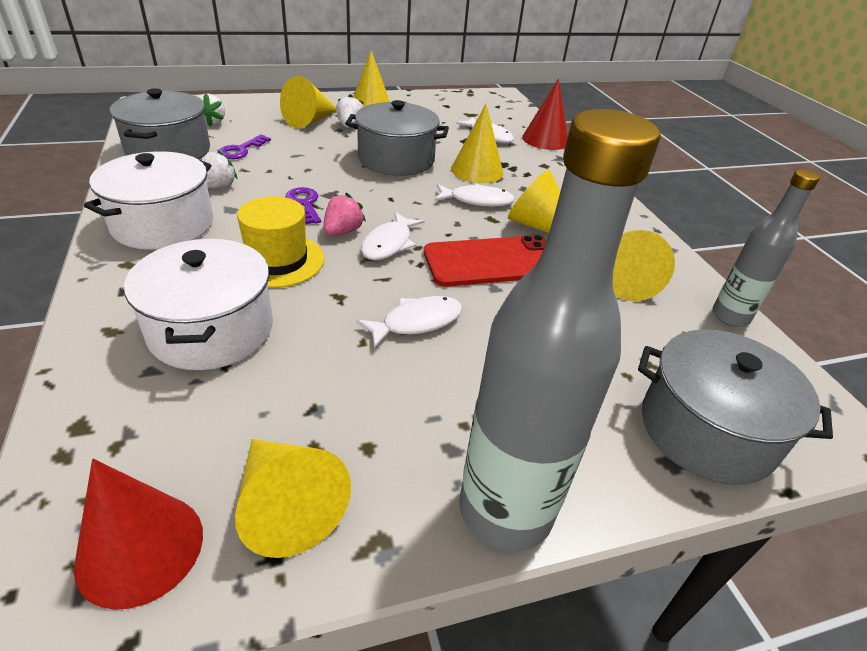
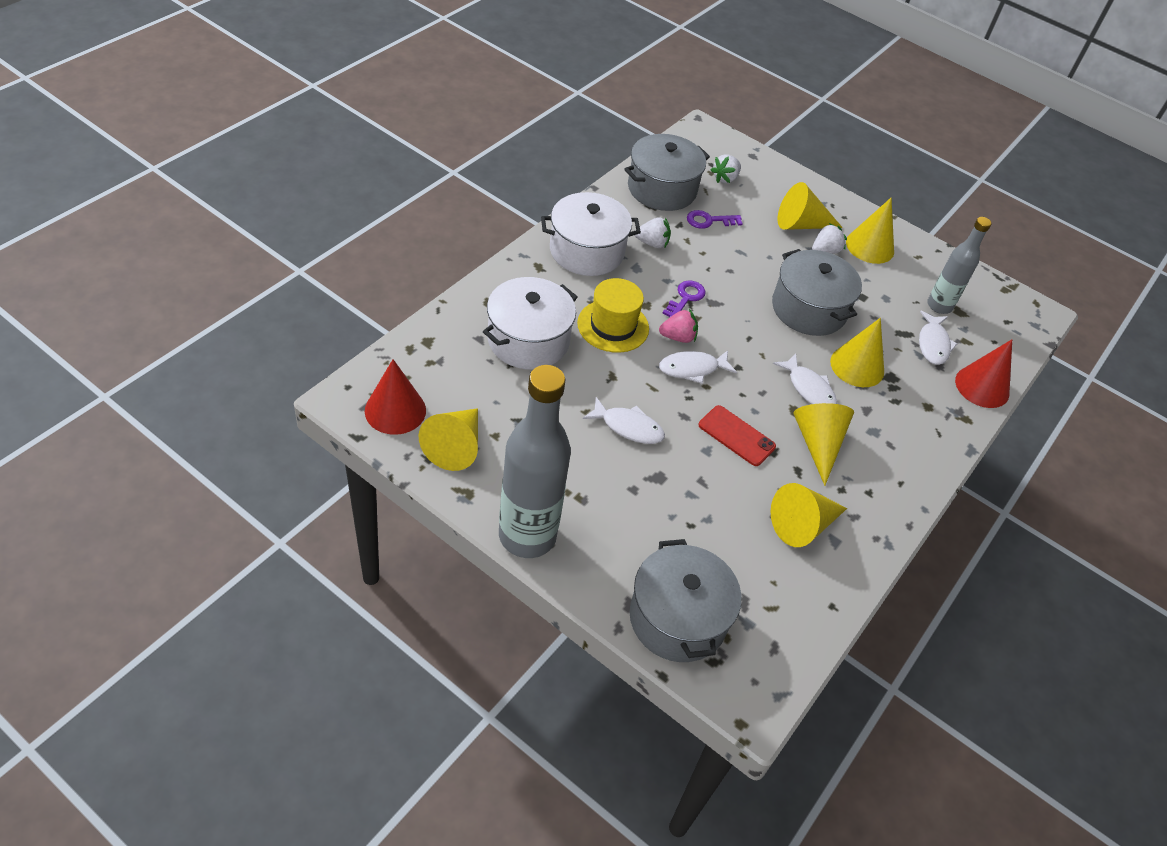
camera: 50 degrees right, 10 degrees up
red phone [424,235,547,287] -> red phone [698,405,776,466], size x0.64
grey bottle [713,169,820,327] -> grey bottle moved to [927,217,992,314]

